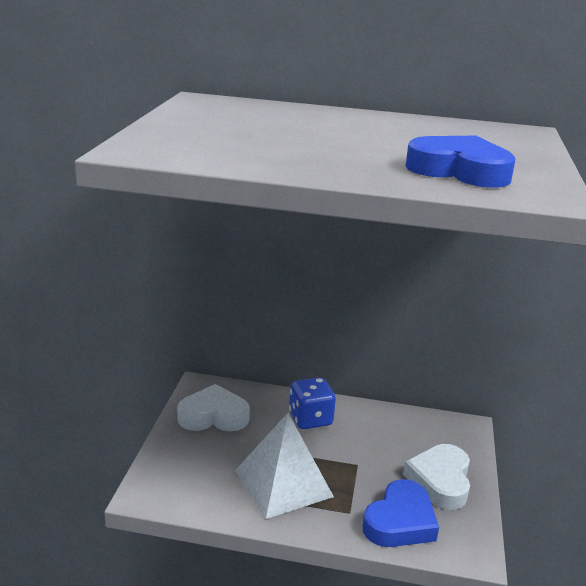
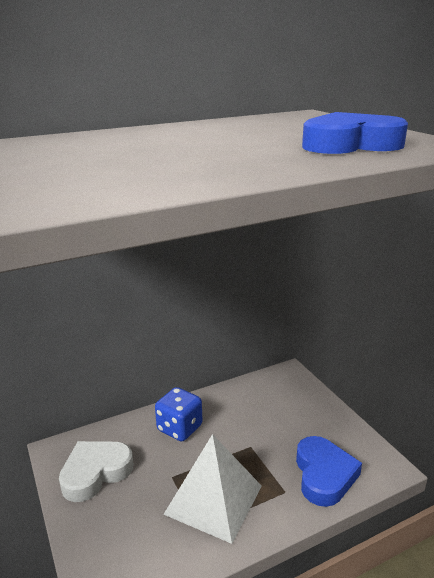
camera: 35 degrees left, 0 degrees up
white heart [403,444,470,510] -> none

